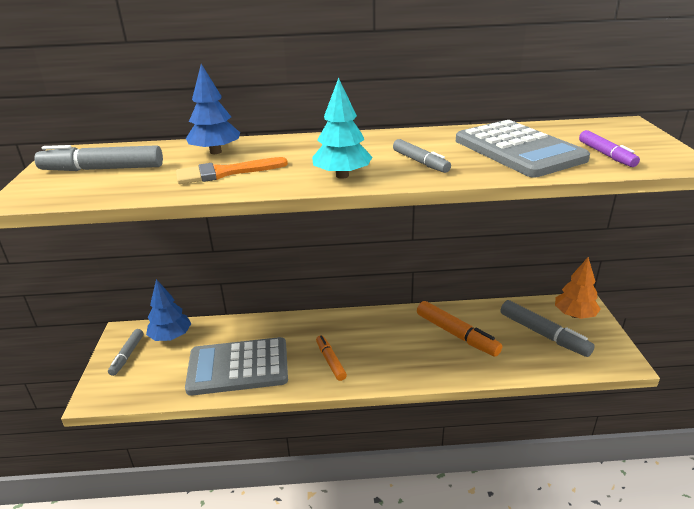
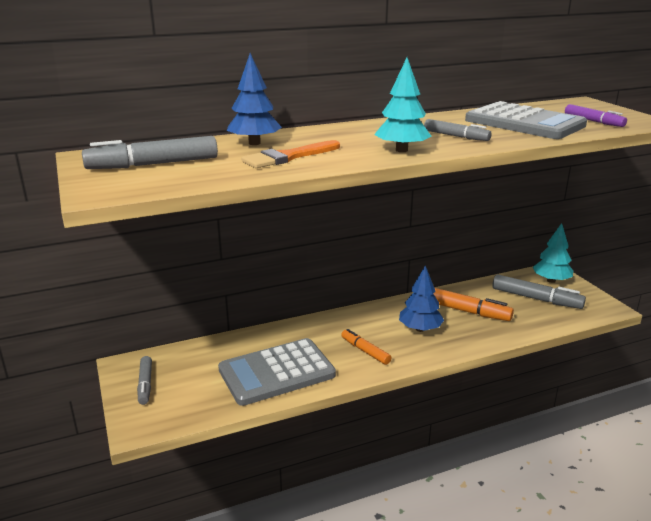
camera: 20 degrees left, 5 degrees down
blue tree [146,279,191,341] -> blue tree moved to [399,265,444,332]
orange tree [555,257,601,319] -> turquoise tree [533,223,573,283]

